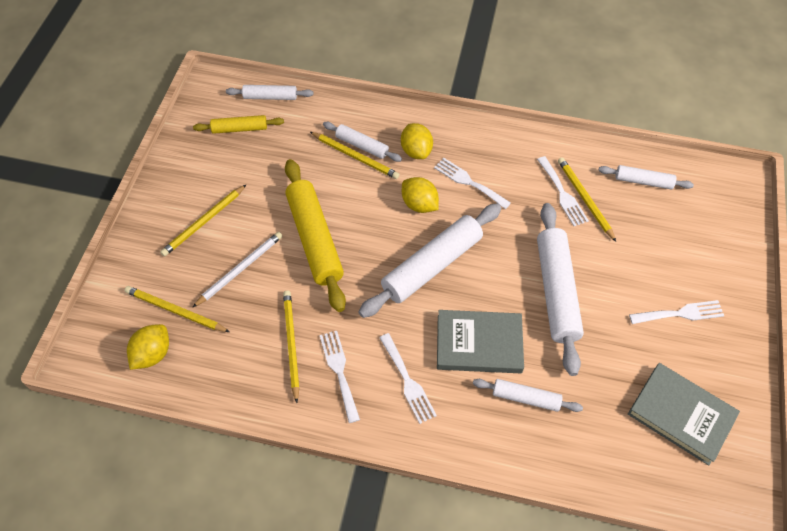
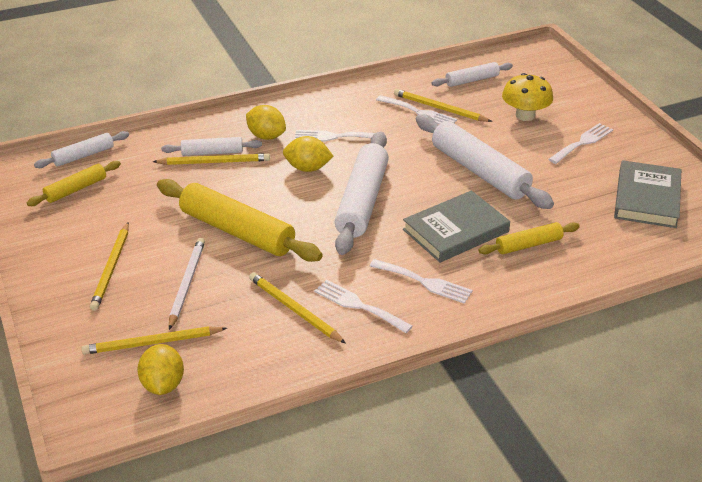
camera: 35 degrees left, 20 degrees down
white rolling pin [473,379,583,412] -> yellow rolling pin [479,222,580,254]
grey book [628,363,740,466] -> grey book turned 75 degrees counterclockwise [614,160,681,228]
none -> yellow mushroom [502,73,553,121]

